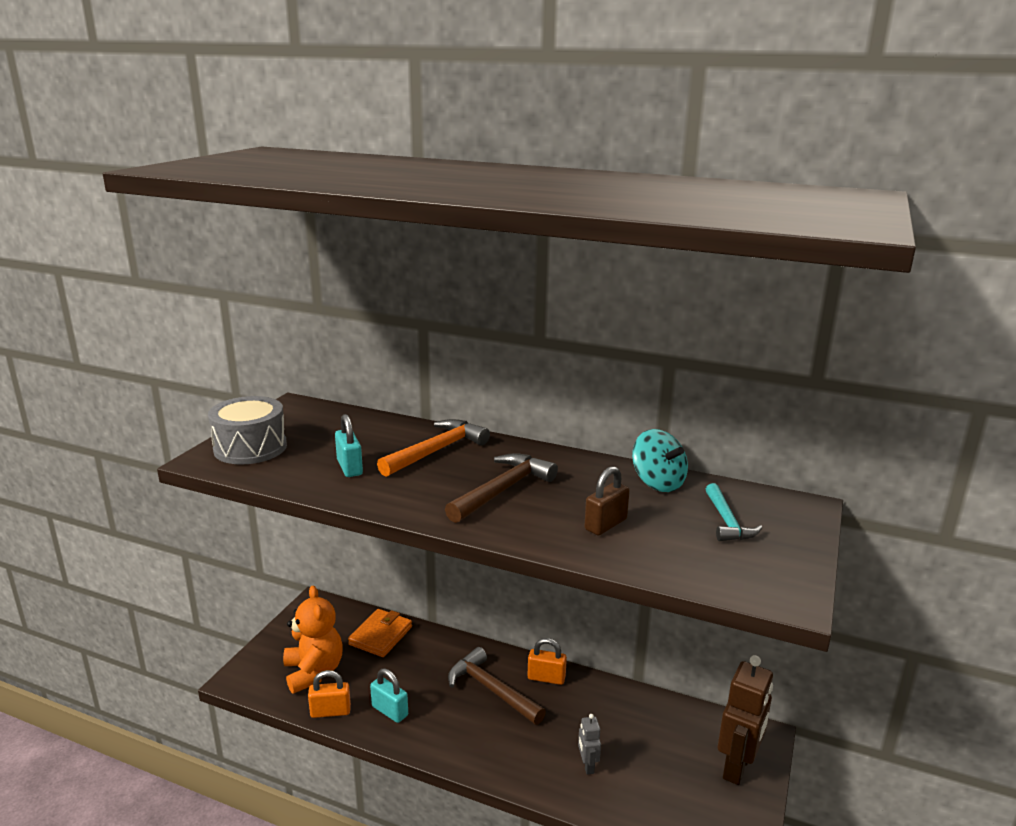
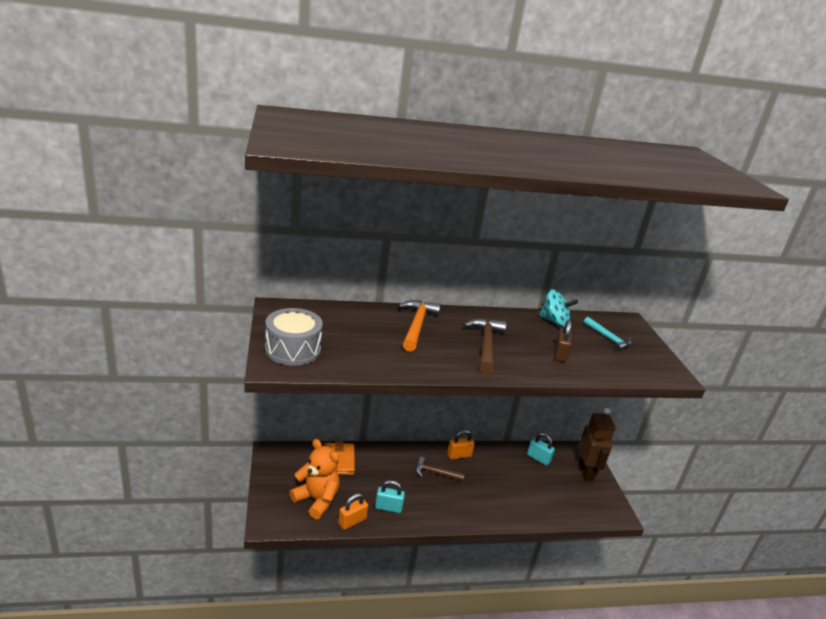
camera: 35 degrees left, 5 degrees up
turquoise padlock [335,414,363,477] -> turquoise padlock moved to [527,433,555,466]
brown hammer [448,647,546,725] -> brown hammer [416,457,465,481], size x0.66
grey robot [578,714,601,775] -> none

